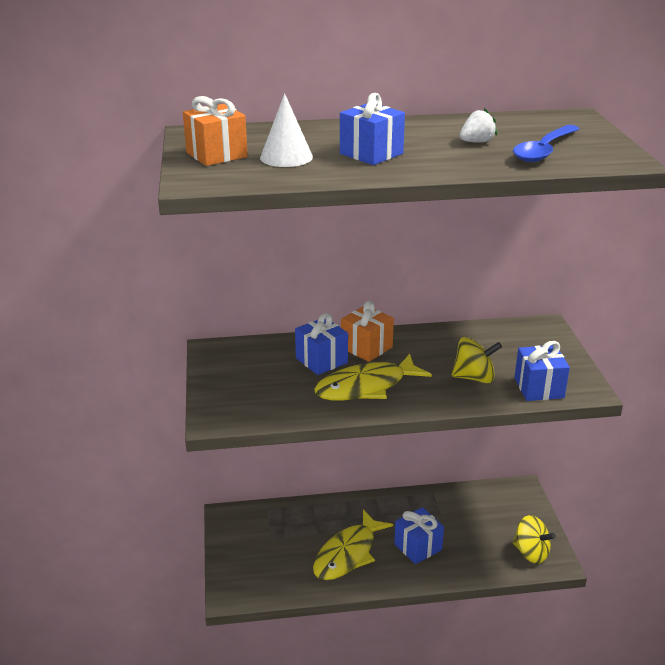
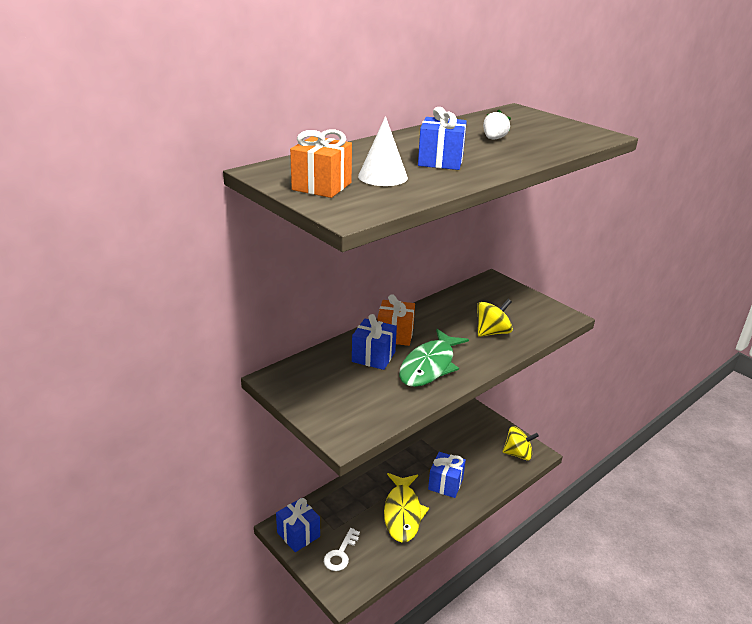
camera: 35 degrees left, 0 degrees up
yellow fish [314,354,432,400] -> green fish [399,329,469,387]
blue spoon [513,125,579,162] -> none
blue gift [514,341,570,401] -> blue gift moved to [276,498,320,552]
none -> white key [324,528,360,571]

